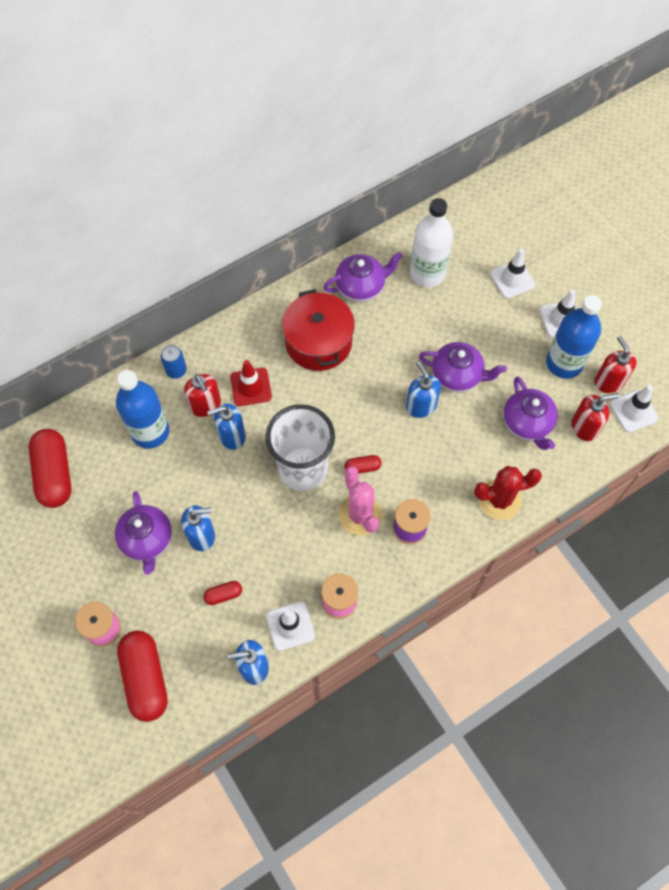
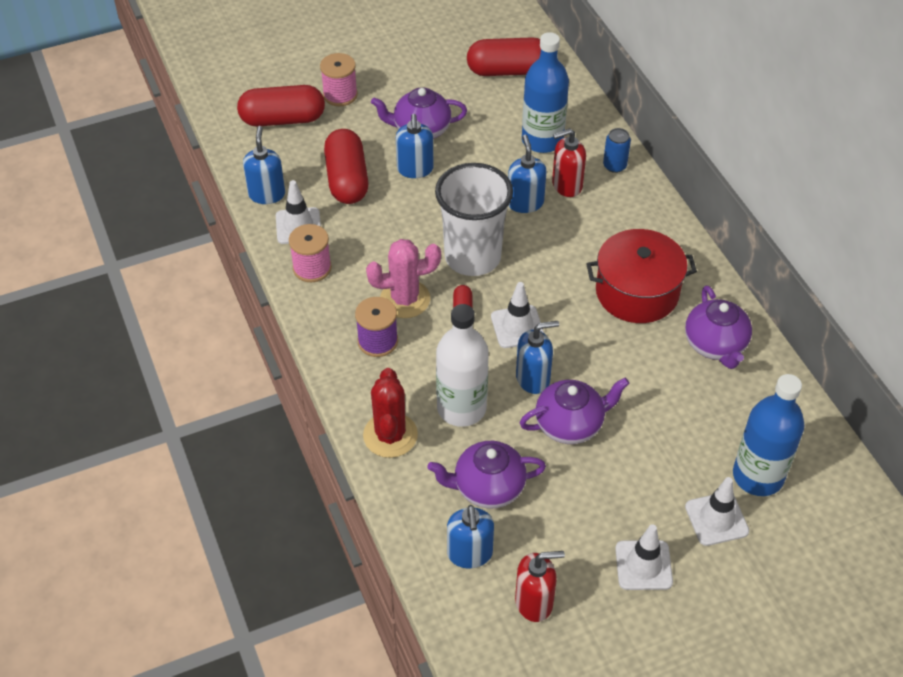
camera: 100 degrees right, 15 degrees down
red capsule [203,581,242,605] -> red capsule [324,129,368,204], size x2.20
red traffic cone [230,360,272,406] -> none
white bottle [410,198,453,287] -> white bottle moved to [436,304,489,427]
purple teapot [419,342,507,392] -> purple teapot turned 135 degrees counterclockwise [520,378,629,444]
blue bottle [546,295,602,379] -> blue bottle moved to [733,374,804,496]
red soap dispenser [572,393,620,441] -> blue soap dispenser [447,505,494,568]
white traffic cone [610,385,659,433] -> white traffic cone moved to [491,282,544,348]

